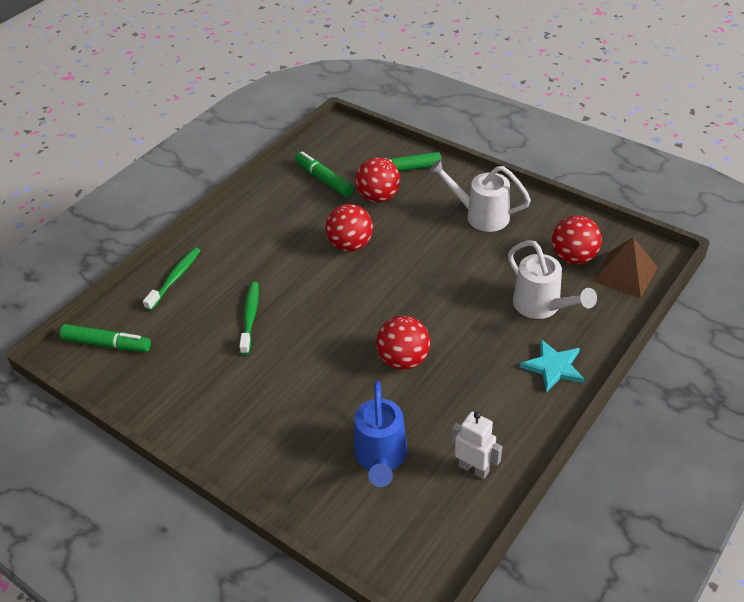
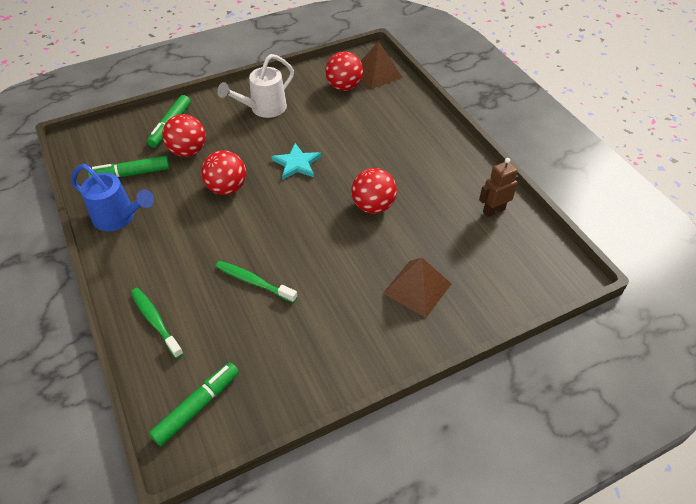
camera: 65 degrees left, 5 degrees up
blue watering can [354,381,407,487] -> blue watering can moved to [71,164,154,231]
white robot [452,412,502,479] -> brown robot [479,158,519,217]
white watering can [508,240,597,319] -> none
turquoise star [520,339,585,393] -> turquoise star moved to [271,143,321,180]
none -> brown pyramid [383,258,452,318]

